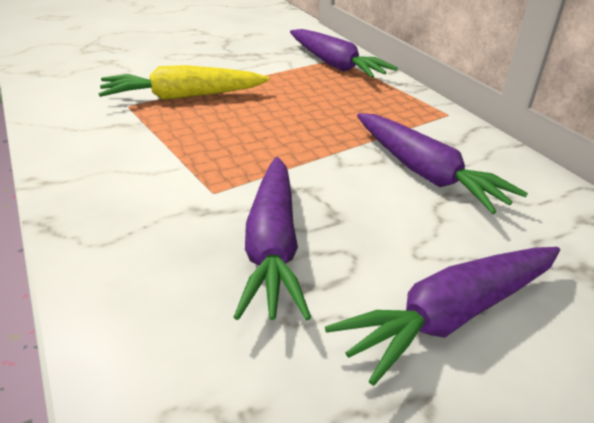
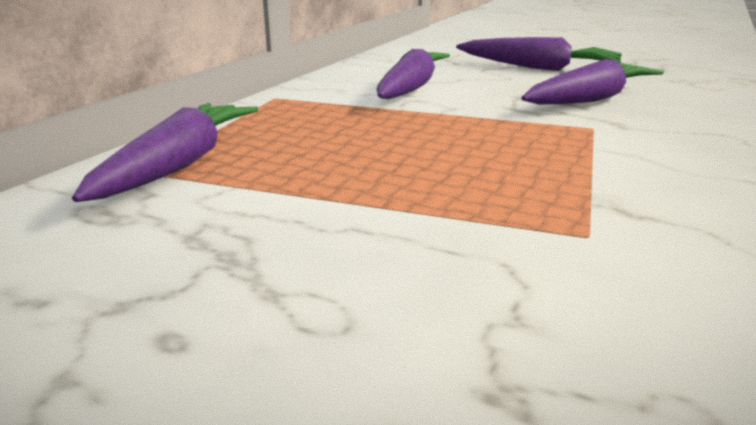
camera: 125 degrees left, 10 degrees down
yellow carrot [98,65,270,100] -> none

